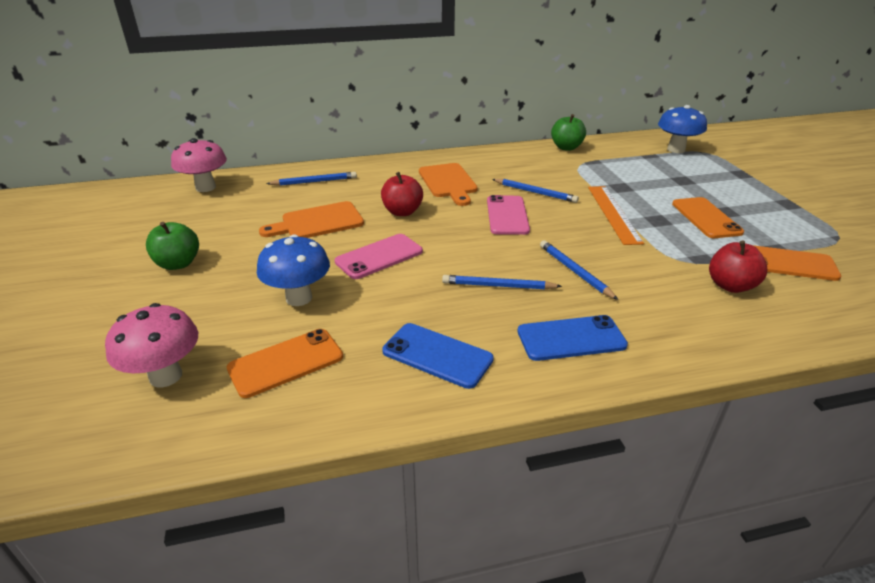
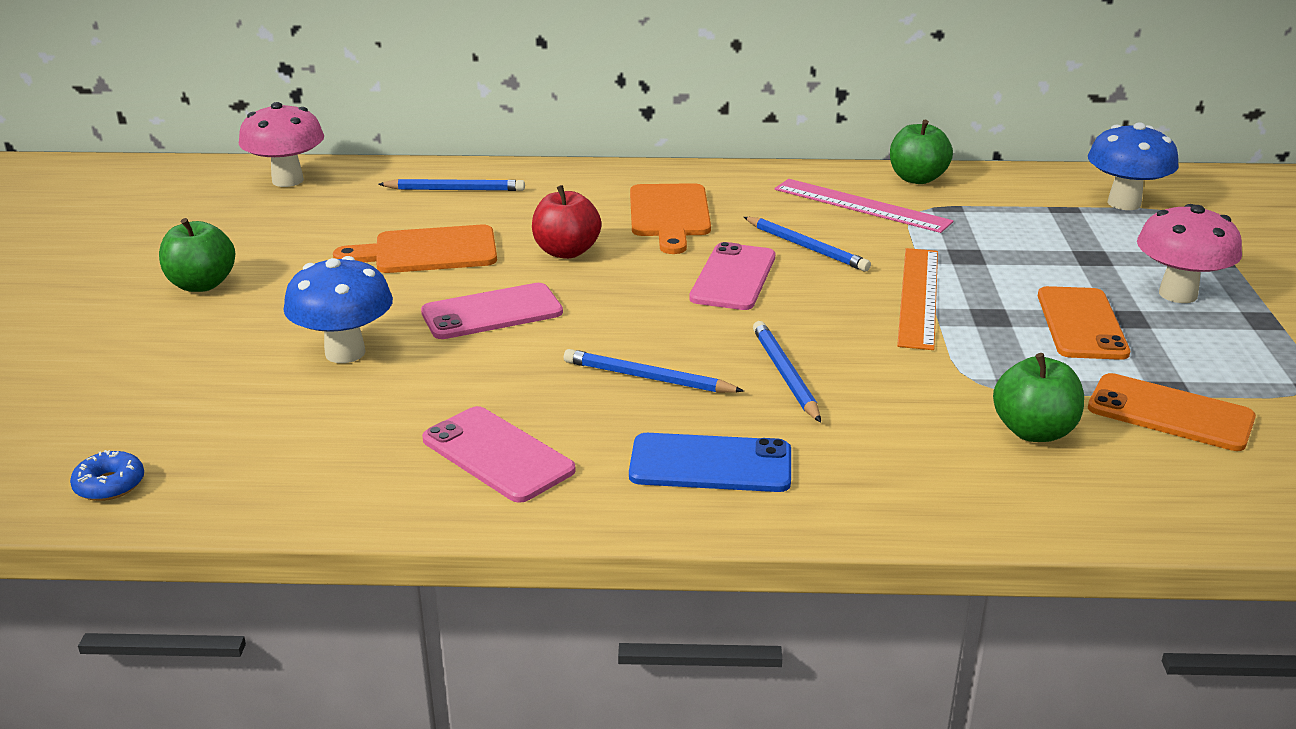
camera: 15 degrees right, 5 degrees down
pink mushroom [105,303,198,388] -> pink mushroom moved to [1137,204,1242,303]
orange phone [227,329,343,398] -> none
blue phone [382,323,494,389] -> pink phone [422,406,576,503]
red apple [709,241,767,293] -> green apple [993,353,1084,442]
none -> blue donut [70,450,144,501]
none -> pink ruler [775,179,953,233]

